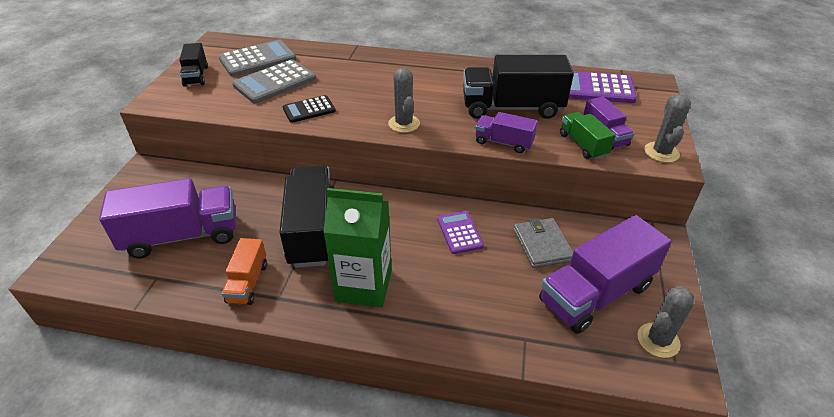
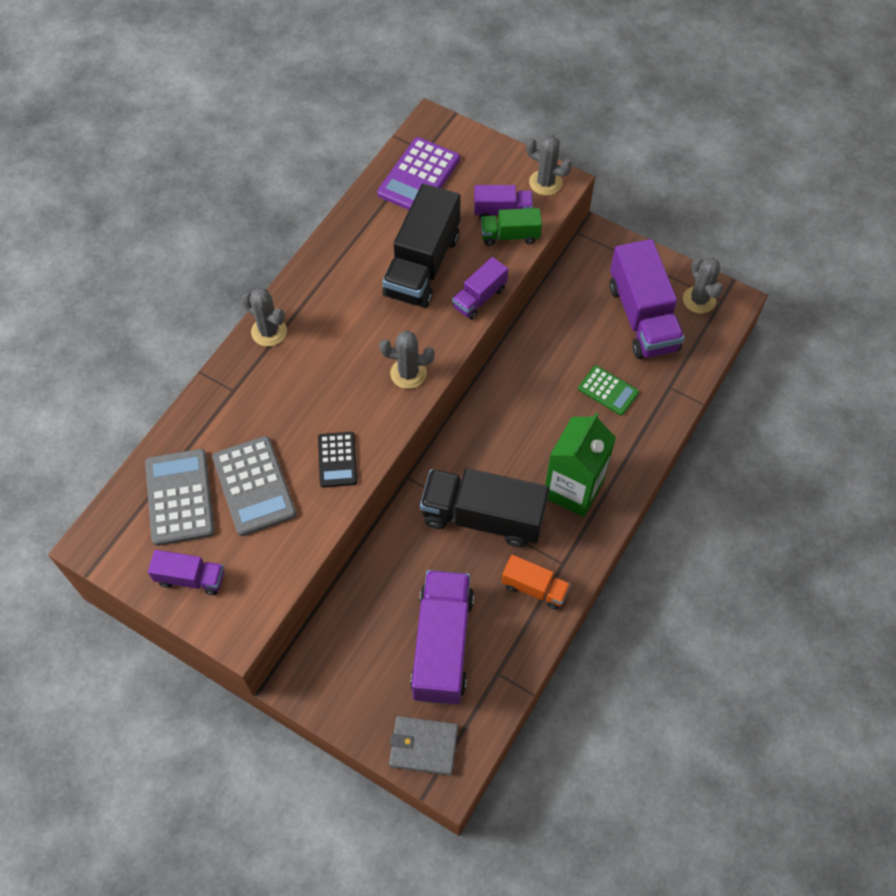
camera: 70 degrees left, 20 degrees up
black truck [179,43,208,87] -> purple truck [148,550,224,595]
purple calculator [437,211,484,254] -> none
grey wallet [514,218,573,268] -> grey wallet moved to [389,716,458,775]
none -> grey cactus [242,288,287,346]
none -> green calculator [578,365,639,416]

